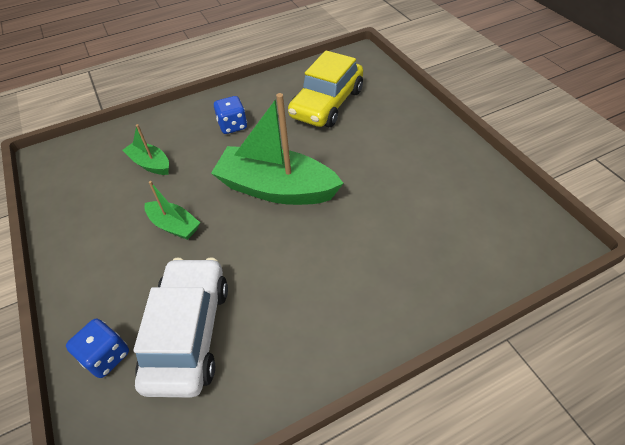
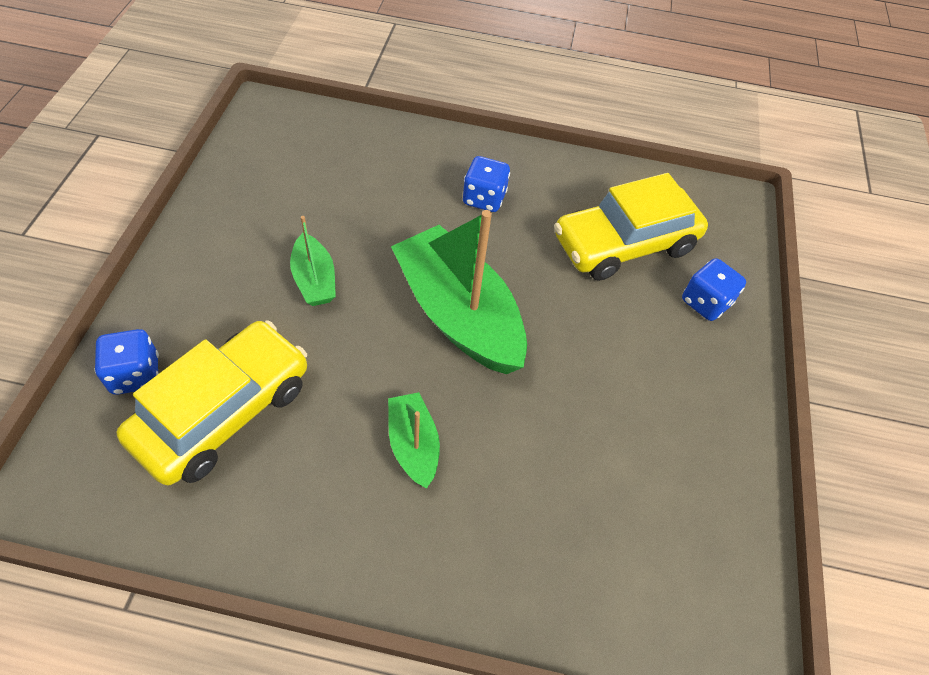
camera: 30 degrees right, 5 degrees up
green boat [122,124,169,175] -> green boat moved to [388,392,440,489]
white car [133,258,228,398] -> yellow car [117,320,307,485]
none -> blue dice [682,258,746,321]

